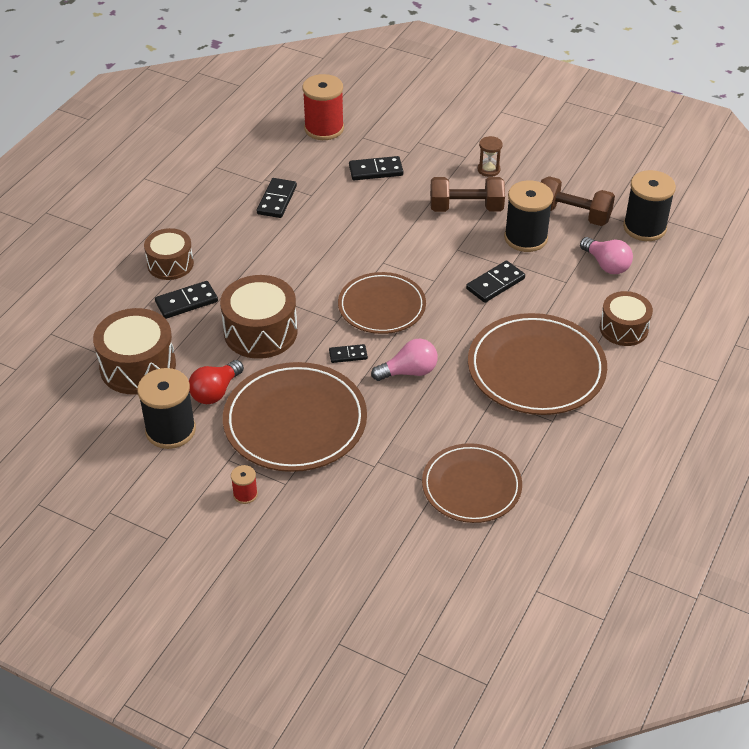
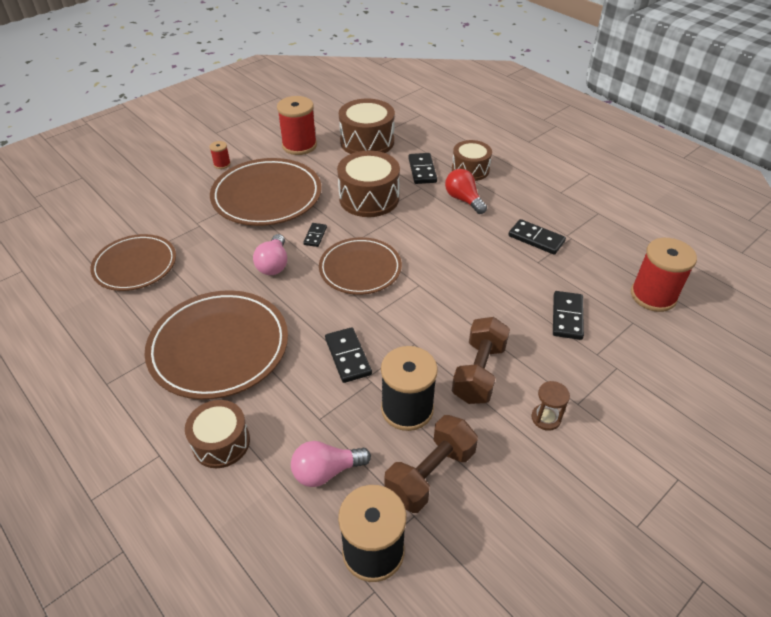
camera: 110 degrees right, 0 degrees up
black spool [137,368,196,449] -> red spool [277,96,317,155]
red light bulb [189,360,244,404] -> red light bulb moved to [445,169,487,214]

